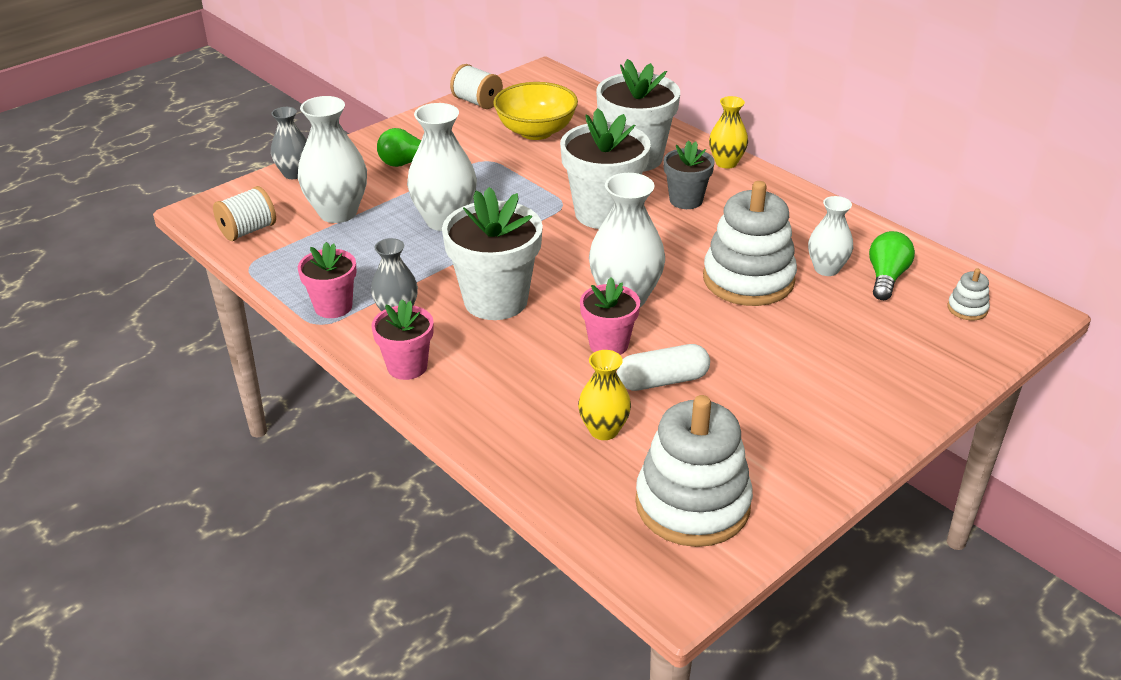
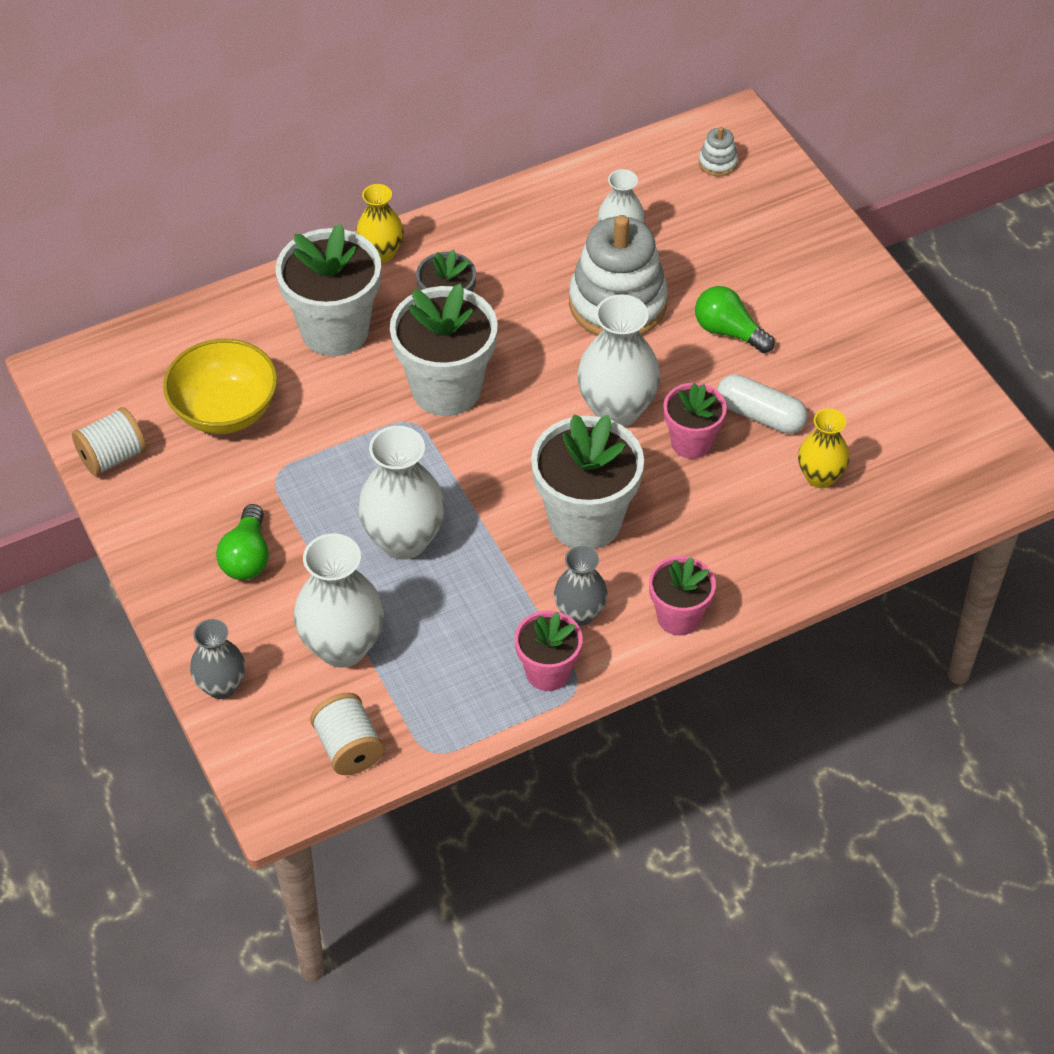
camera: 75 degrees left, 15 degrees up
white capsule [617,344,710,391] -> white capsule turned 60 degrees counterclockwise [717,374,808,434]
white stacking toy [635,395,753,547] -> none
green light bulb [869,231,915,300] -> green light bulb moved to [695,286,775,353]

